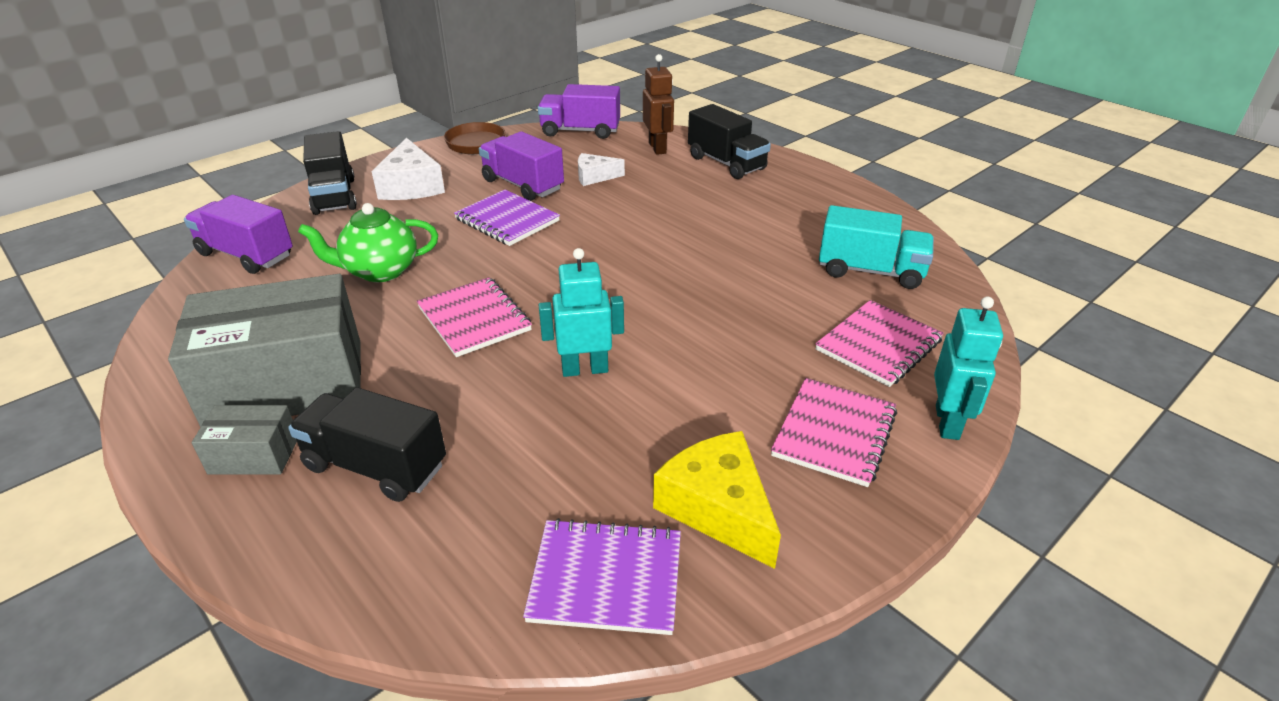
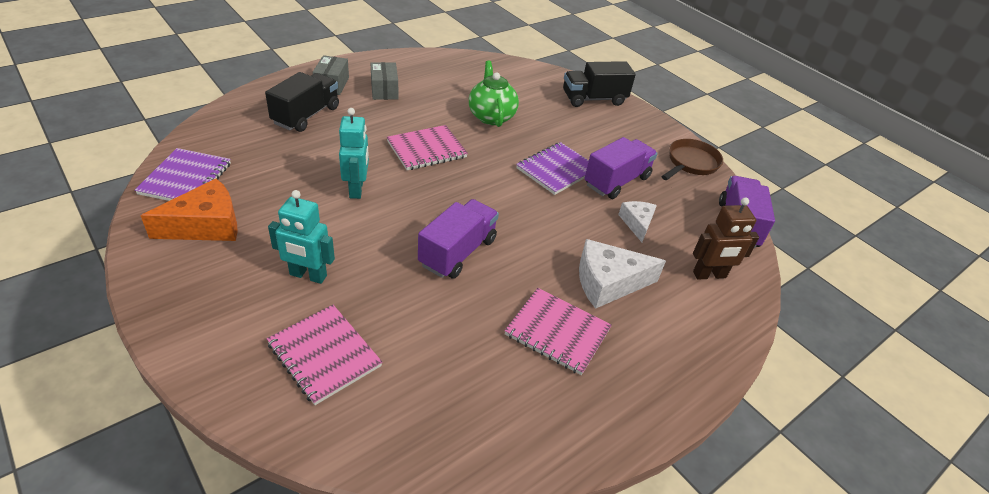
camera: 90 degrees right, 5 degrees up
grey box [168,274,361,428] -> grey box [370,62,398,100], size x0.46
purple truck [184,195,293,274] -> purple truck moved to [418,199,499,279]
white cheese [372,138,445,200] -> white cheese moved to [579,239,666,309]
yellow cheese [653,431,781,569] -> orange cheese [140,178,238,241]
black truck [688,104,771,179] -> none
pink notebook [771,378,897,487] -> pink notebook moved to [504,288,612,375]
turquoise truck [819,205,934,289] -> none
turquoise robot [934,296,1003,440] -> turquoise robot moved to [268,190,335,284]

